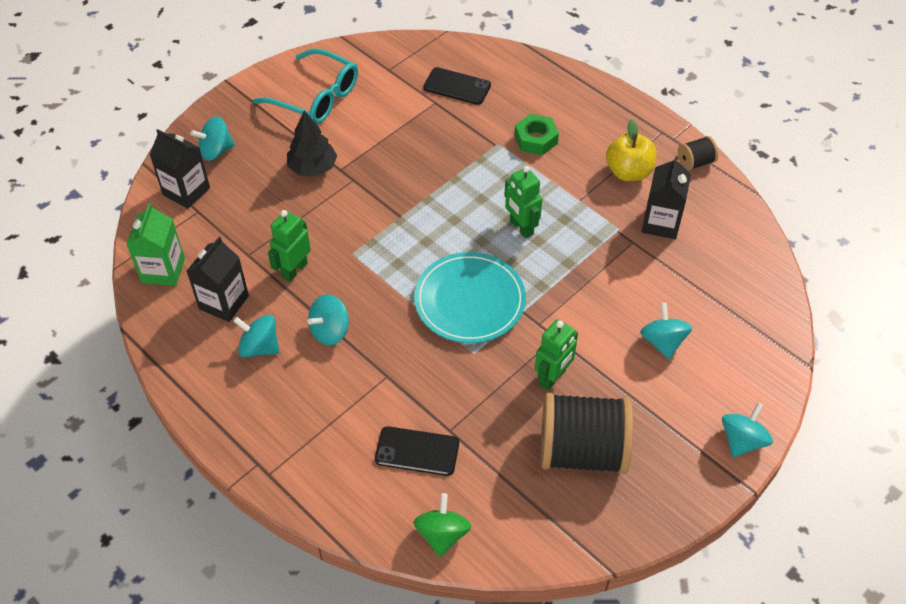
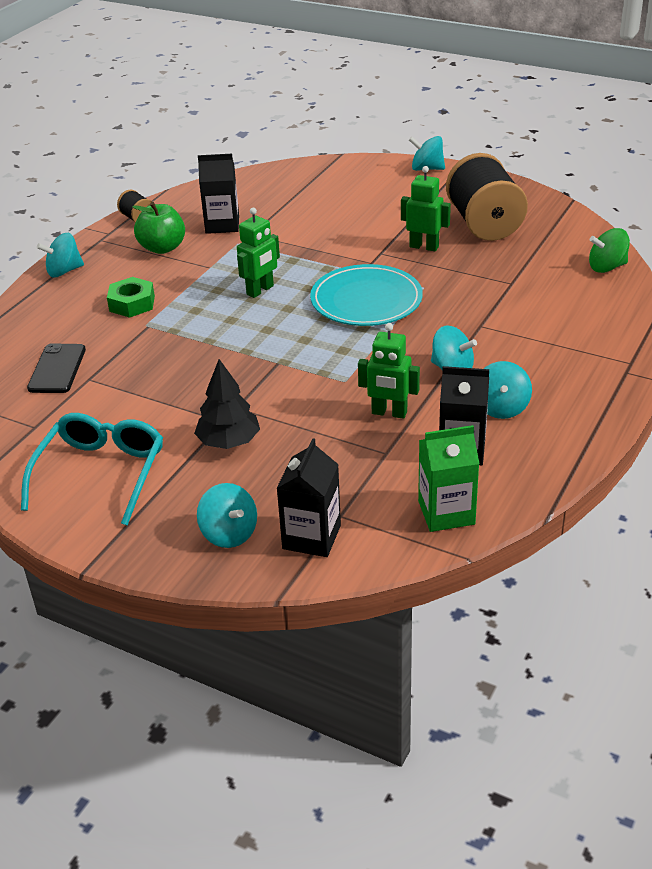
camera: 105 degrees left, 15 degrees down
black phone [375,426,459,476] -> none
yellow apple [606,119,657,181] -> green apple [132,202,185,254]
turquoise spinning top [640,303,692,359] -> turquoise spinning top moved to [37,233,84,277]

